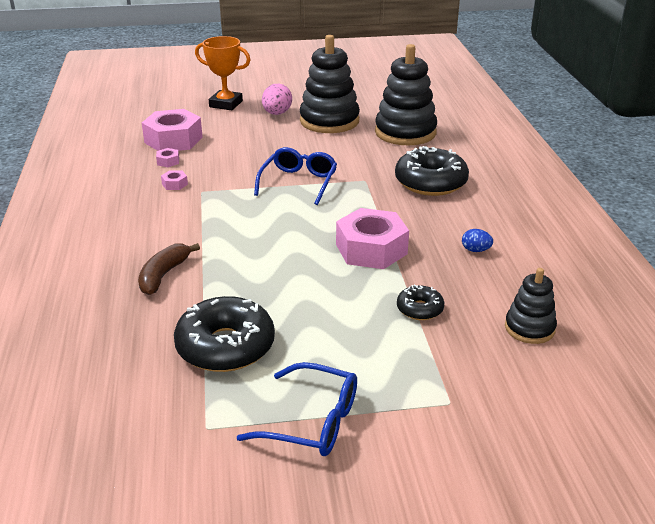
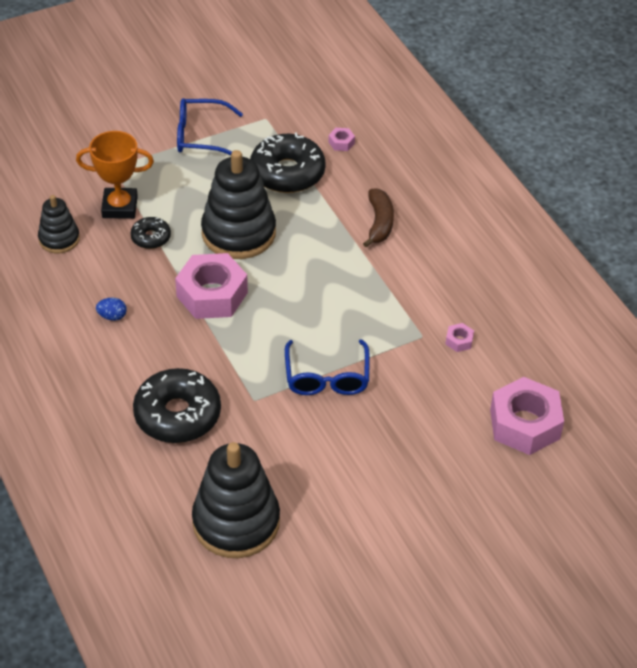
camera: 160 degrees right, 15 degrees up
pink nut [156,148,179,167] -> pink nut moved to [328,128,355,151]
orange trophy [195,36,250,110] -> orange trophy moved to [76,131,154,219]
pink egg [262,84,292,115] -> none
black stacking toy [300,35,360,133] -> black stacking toy moved to [201,150,276,259]

